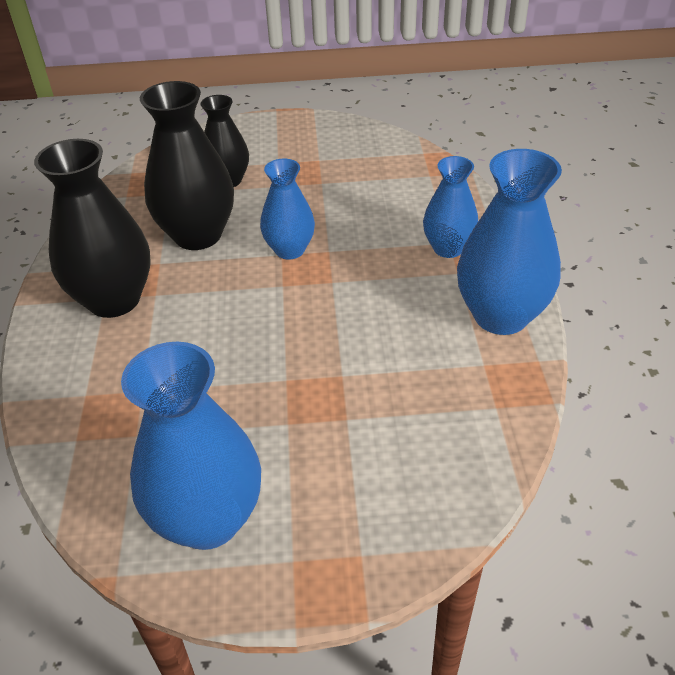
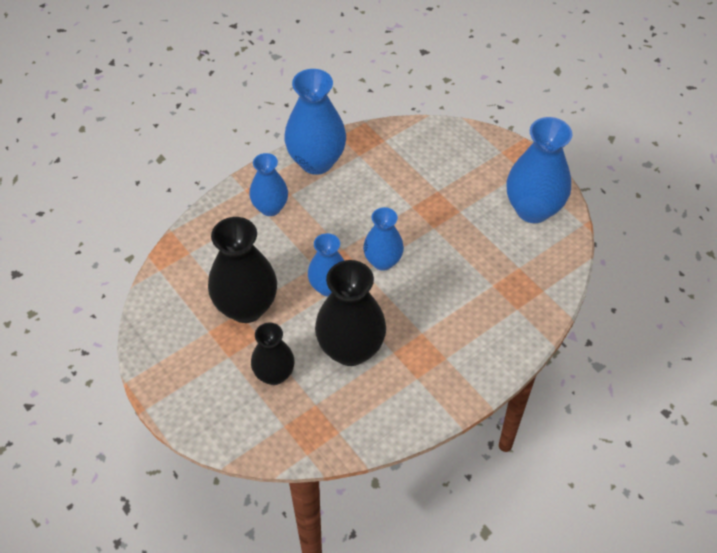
camera: 125 degrees left, 10 degrees up
black vase [34,139,151,318] -> black vase moved to [208,217,277,323]
none -> blue vase [363,207,404,271]

